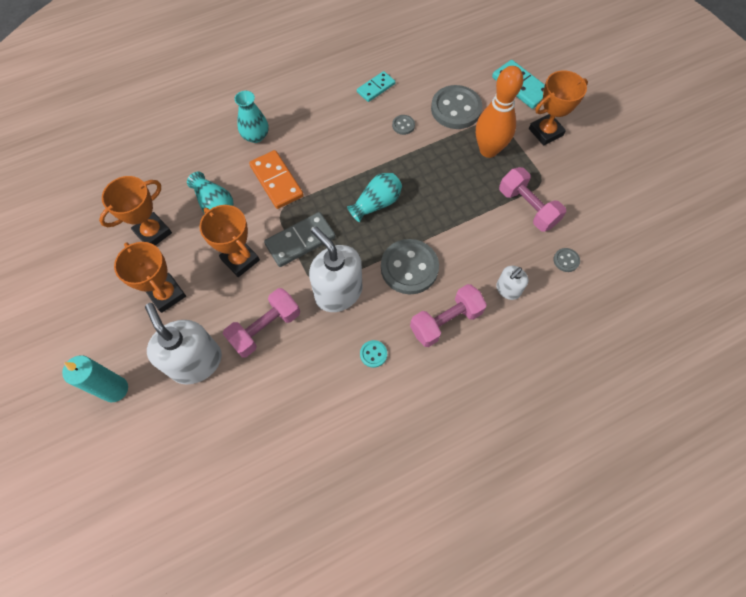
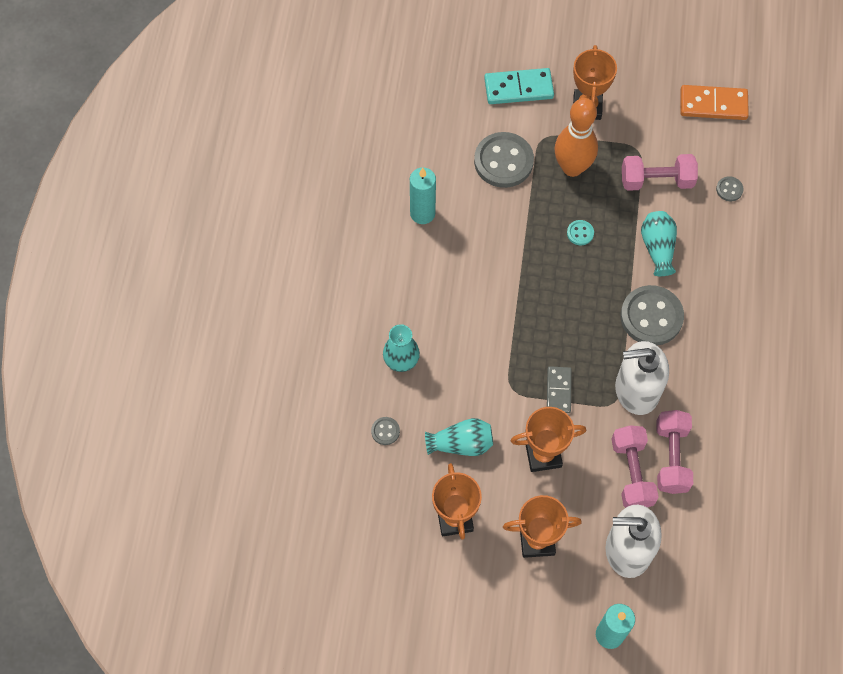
camera: 55 degrees left, 0 degrees up
orange domino [249,150,304,209] -> orange domino moved to [680,85,749,120]
grey domino [264,212,336,267] -> grey domino [547,366,572,413], size x0.65
turquoise vase [347,173,402,222] -> turquoise vase moved to [641,211,677,276]
turquoise domino [357,71,395,102] -> turquoise candle [410,167,436,224]
turquoise button [360,340,387,368] -> turquoise button moved to [567,220,594,246]
grey button [392,115,415,135] -> grey button moved to [371,417,400,445]
pink dumbbell [410,284,487,347] -> pink dumbbell moved to [656,410,693,494]
white soap dispenser [496,266,528,300] -> none

